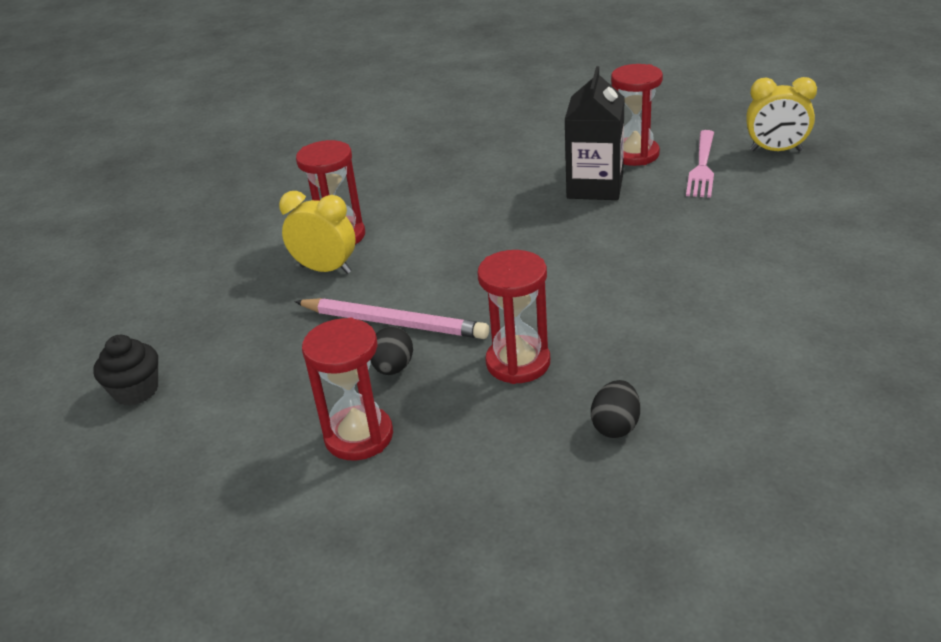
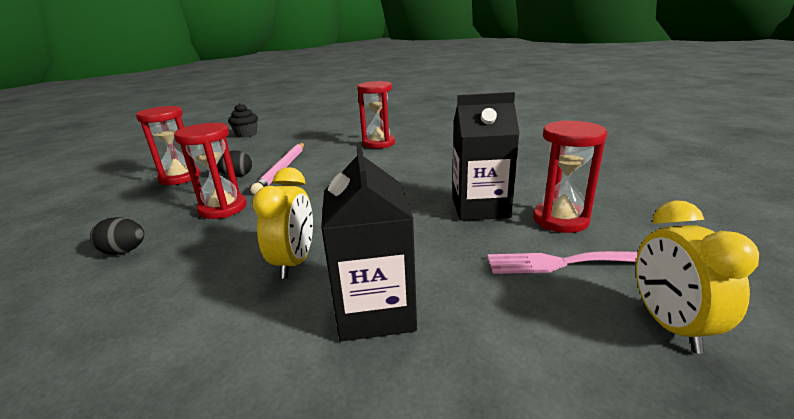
camera: 75 degrees right, 10 degrees down
yellow clock [279,191,356,274] -> yellow clock moved to [253,167,313,279]
none -> black carton [321,142,417,342]

